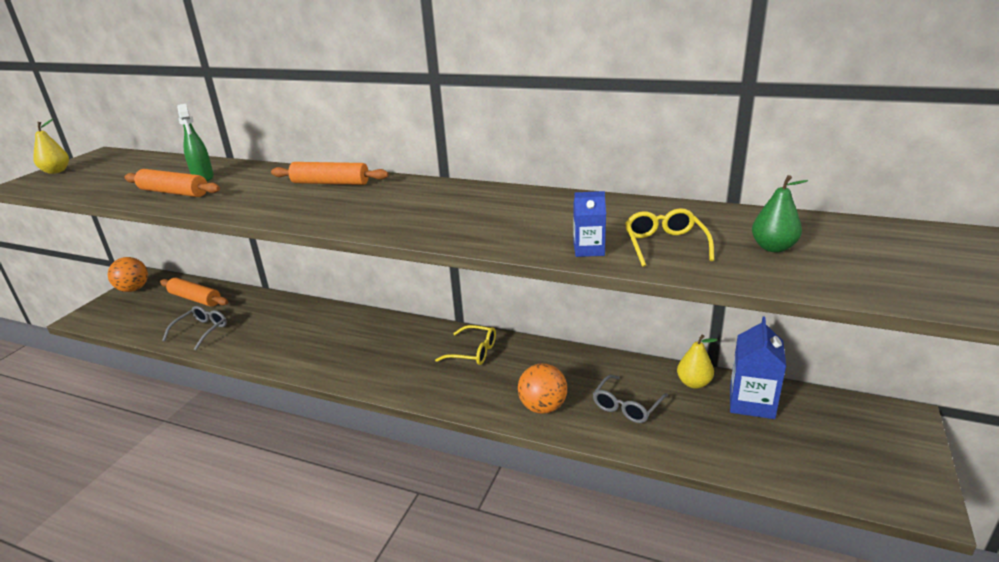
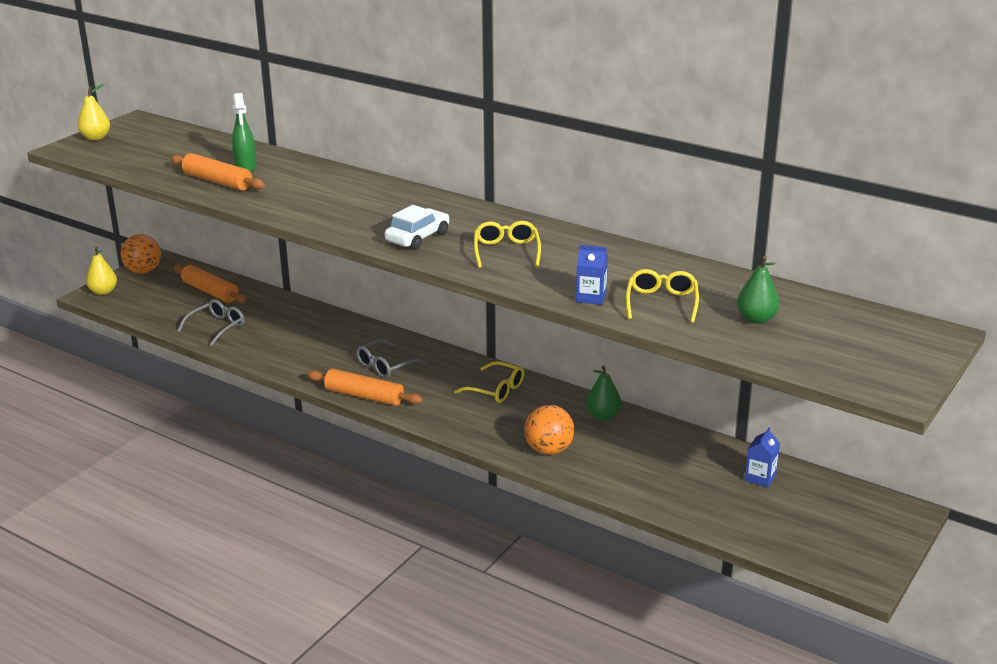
camera: 10 degrees right, 0 degrees up
orange rolling pin [271,162,389,185] -> orange rolling pin moved to [307,368,423,406]
grey glasses [593,375,668,423] -> grey glasses moved to [356,339,427,378]
yellow pear [677,335,717,389] -> yellow pear moved to [86,247,117,295]
blue carton [730,316,786,419] -> blue carton [745,427,780,487], size x0.58
none -> white car [385,205,449,250]
none -> yellow glasses [474,221,541,268]
none -> green pear [586,365,622,421]

